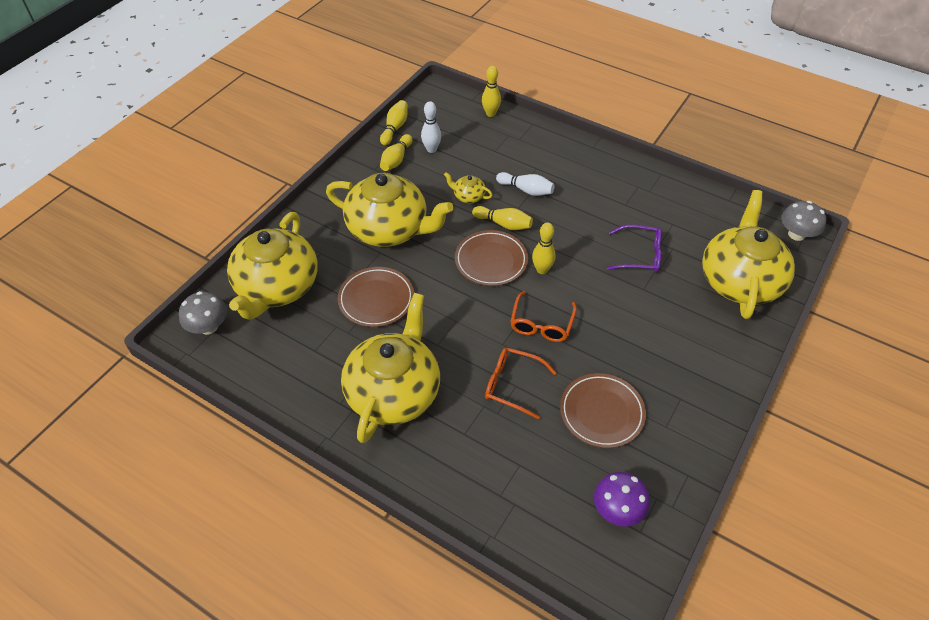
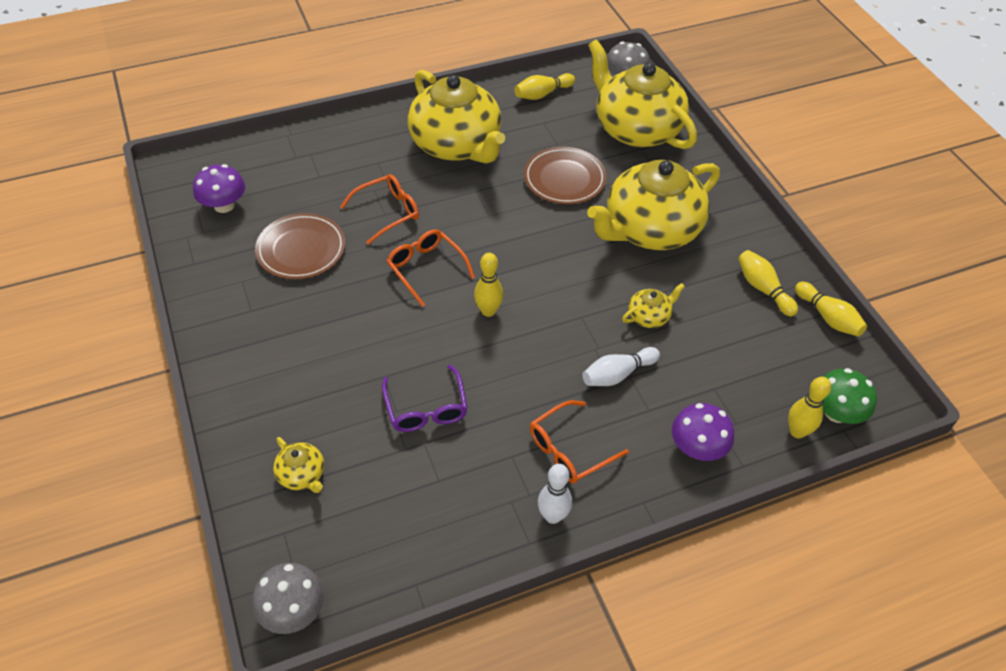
camera: 125 degrees right, 0 degrees up
white bowling pin [421,101,441,153] -> white bowling pin moved to [538,464,572,524]
brown plate [455,230,528,286] -> none
yellow bowling pin [472,206,533,230] -> yellow bowling pin moved to [514,73,575,100]
purple glasses [607,225,662,273] -> purple glasses turned 60 degrees counterclockwise [382,365,468,432]
yellow teapot [702,190,795,319] -> yellow teapot [273,437,324,493], size x0.40
none -> orange glasses [530,400,629,484]
none -> purple mushroom [672,403,734,461]
none -> green mushroom [823,368,877,424]

